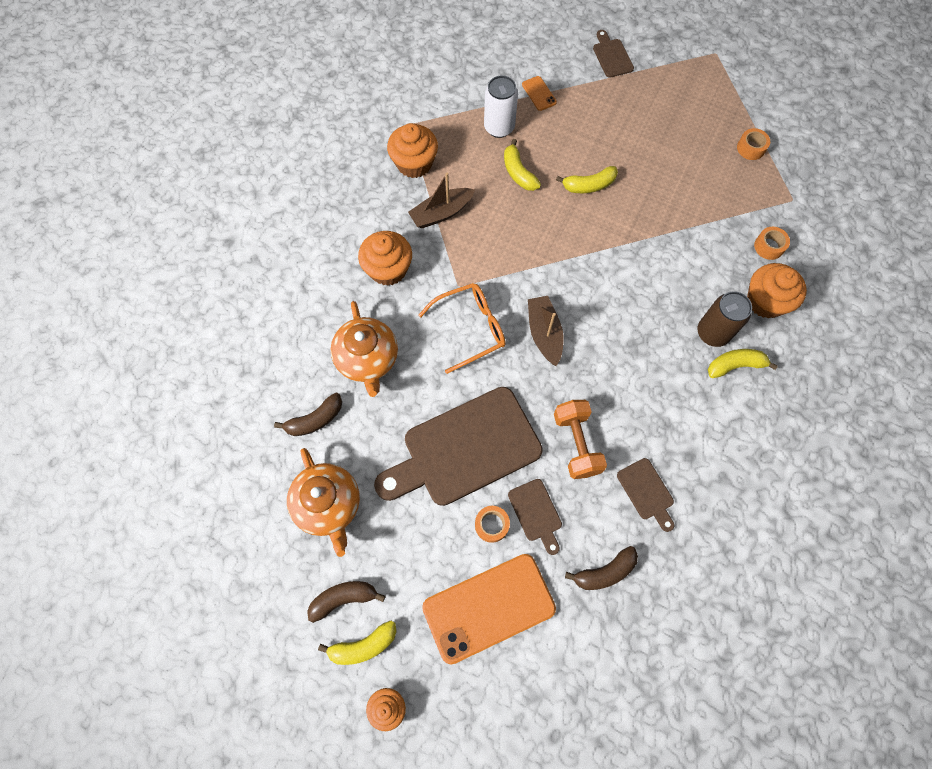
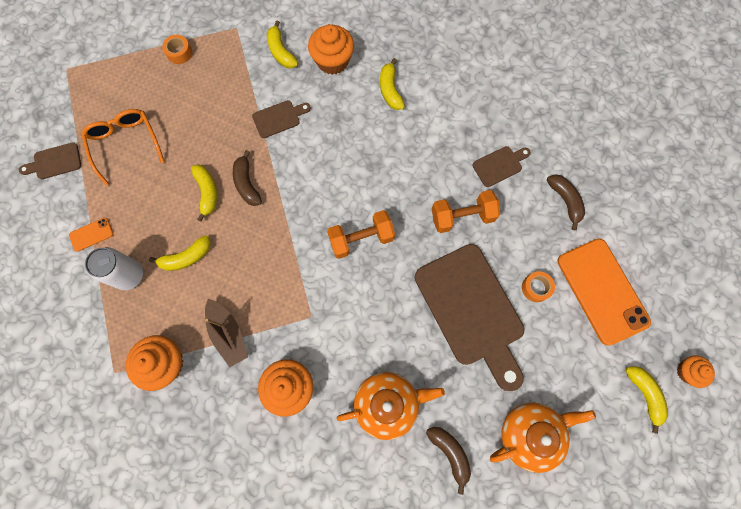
camera: 90 degrees left, 5 degrees up
brown banana [307,581,385,623] -> brown banana moved to [233,150,262,206]
orange glasses [419,283,506,374] -> orange glasses moved to [81,109,165,186]
brown cutting board [508,479,562,555] -> brown cutting board moved to [252,100,311,138]
brown boat [528,296,564,366] -> orange dumbbell [327,210,395,259]
brown can [697,291,752,347] -> none
orange tape [754,227,790,260] -> yellow banana [267,20,298,68]

